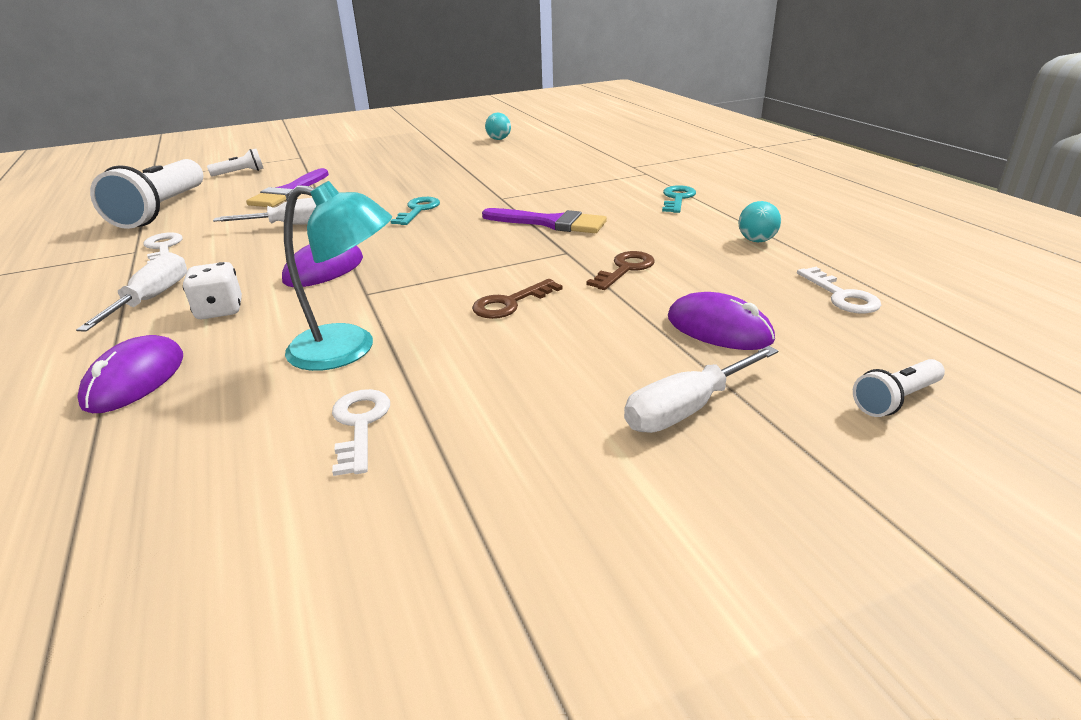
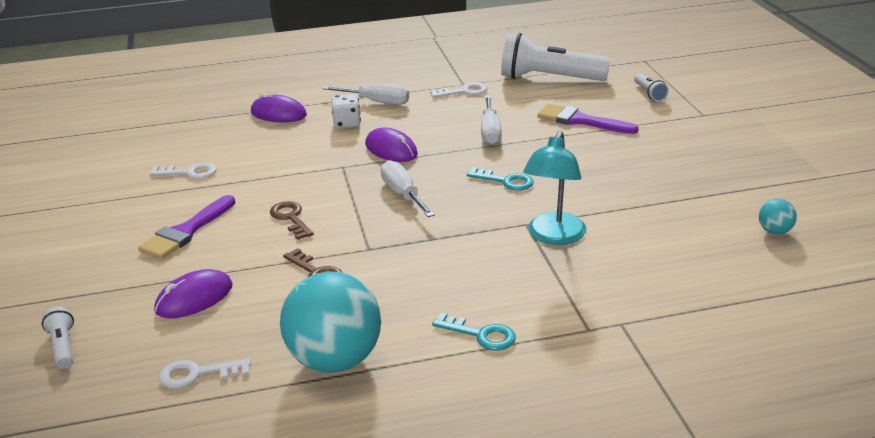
camera: 100 degrees right, 0 degrees up
turquoise lamp [284,181,392,371] -> turquoise lamp moved to [523,131,587,245]
purple brush [482,208,607,233] -> purple brush moved to [138,195,235,259]
white screwdriver [624,346,778,433] -> white screwdriver moved to [381,160,435,217]
turquoise ball [739,201,781,242] -> turquoise ball [280,271,381,372], size x2.34

